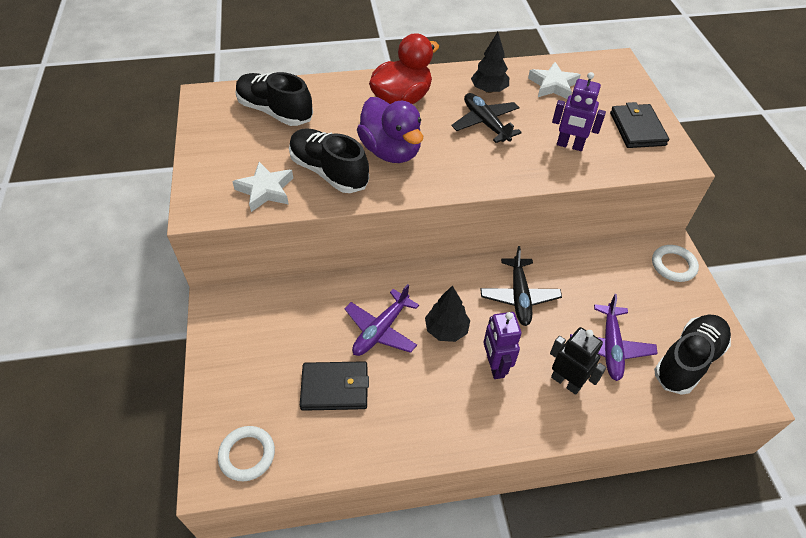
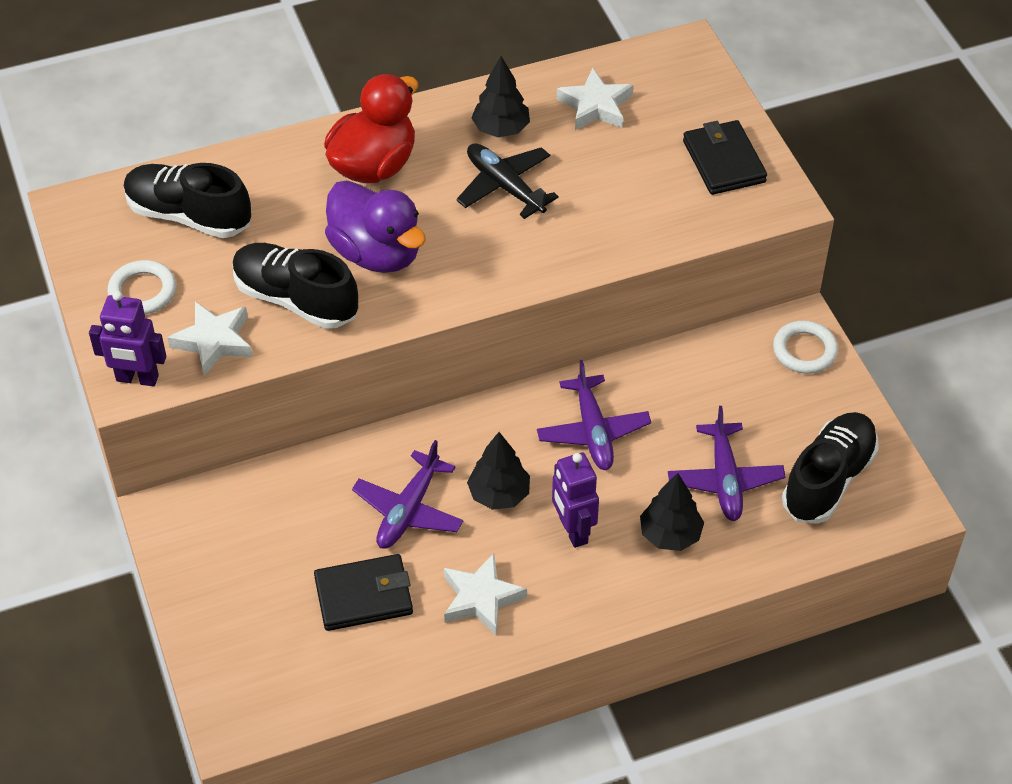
camera: 10 degrees left, 0 degrees up
white ring [218,426,275,481] -> white ring moved to [108,260,176,314]
black plane [480,246,562,326] -> purple plane [537,360,651,470]
black robot [550,327,606,395] -> black tree [640,473,704,551]
purple robot [552,72,606,151] -> purple robot moved to [89,291,166,386]
none -> white star [444,553,527,636]

